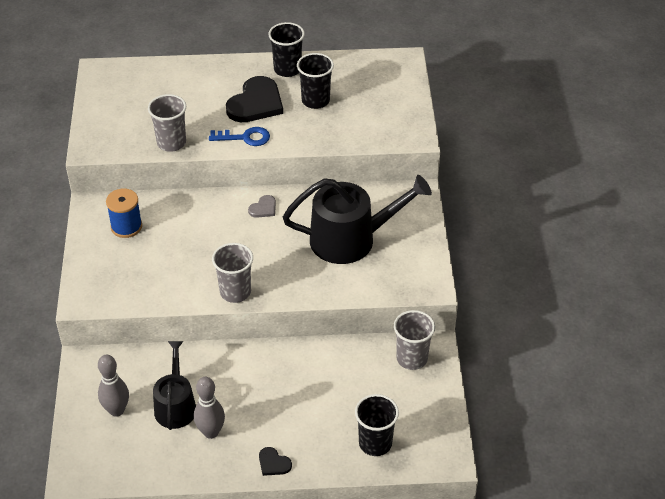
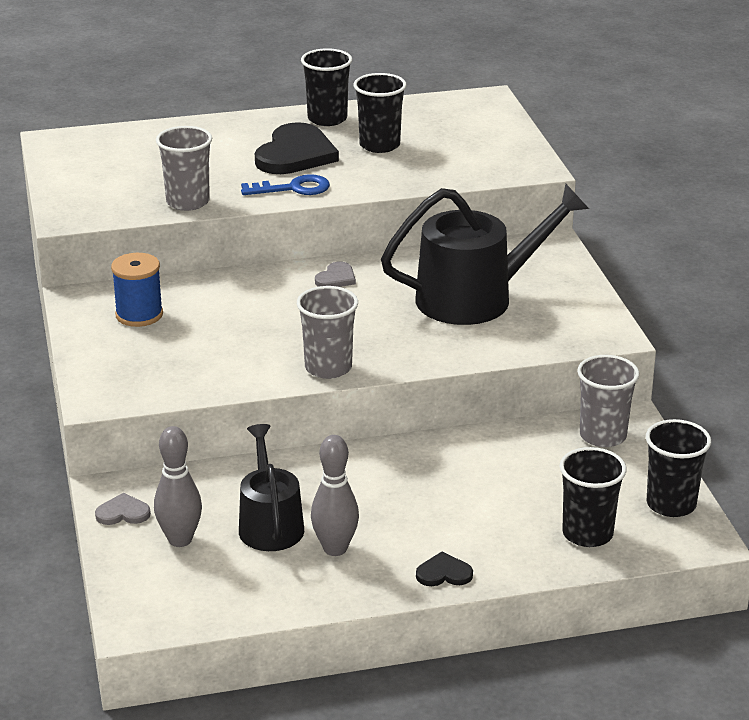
camera: 10 degrees left, 15 degrees down
black heart [259,447,292,476] -> black heart turned 150 degrees clockwise [416,552,473,586]
none -> grey heart [95,493,151,525]
none -> black cup [646,419,711,517]

